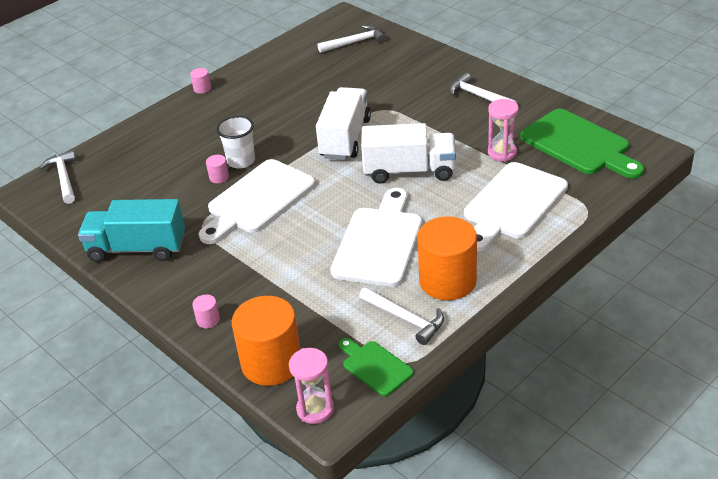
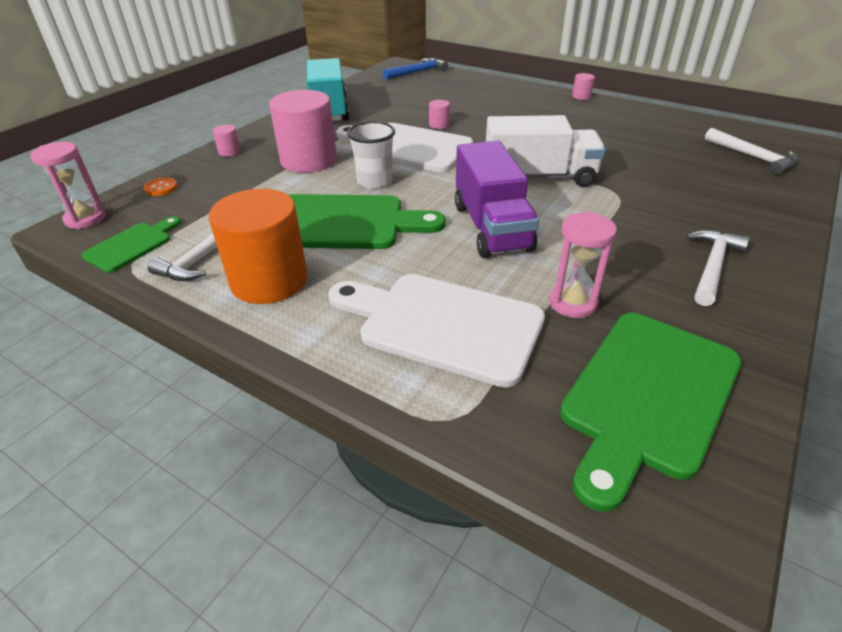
camera: 75 degrees right, 0 degrees up
white hammer [39,150,76,204] -> blue hammer [383,58,448,80]
white cup [216,116,255,169] -> white cup moved to [347,121,395,189]
orange cylinder [232,296,301,386] -> orange button [144,177,178,196]
white cutting board [330,188,422,287] -> green cutting board [289,194,446,249]
white truck [361,123,456,184] -> purple truck [455,141,539,258]
none -> pink cylinder [269,90,337,173]

